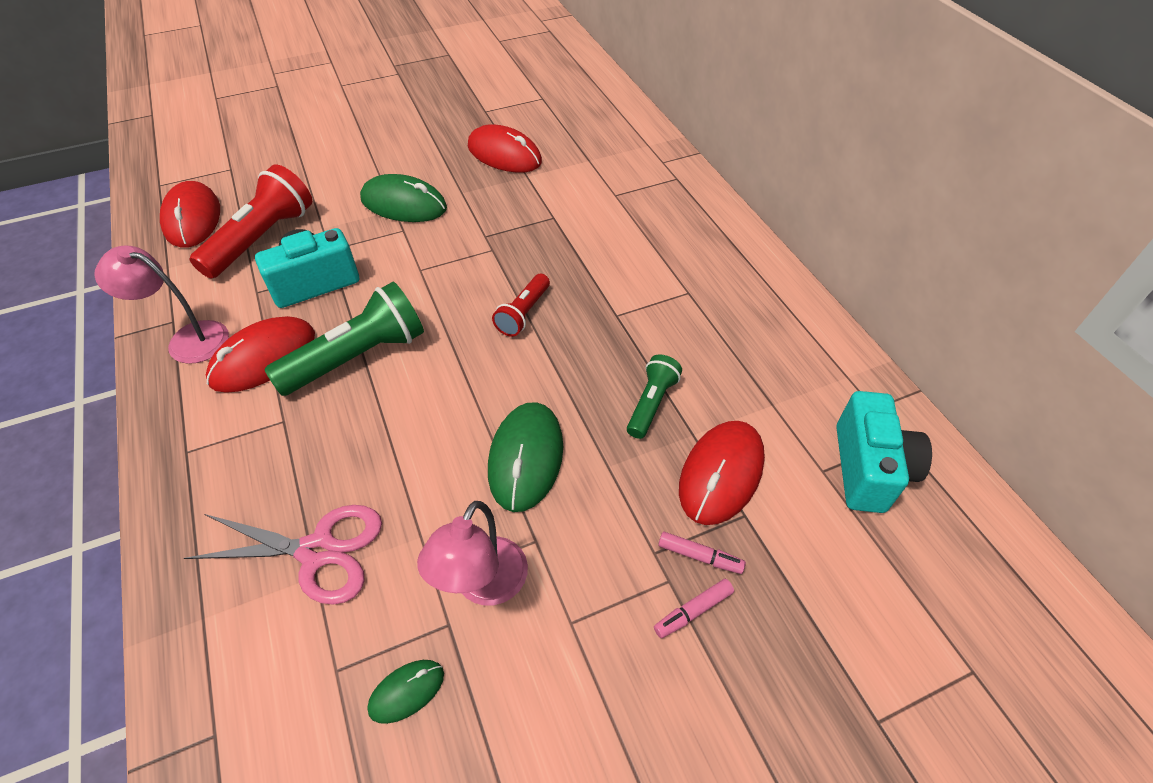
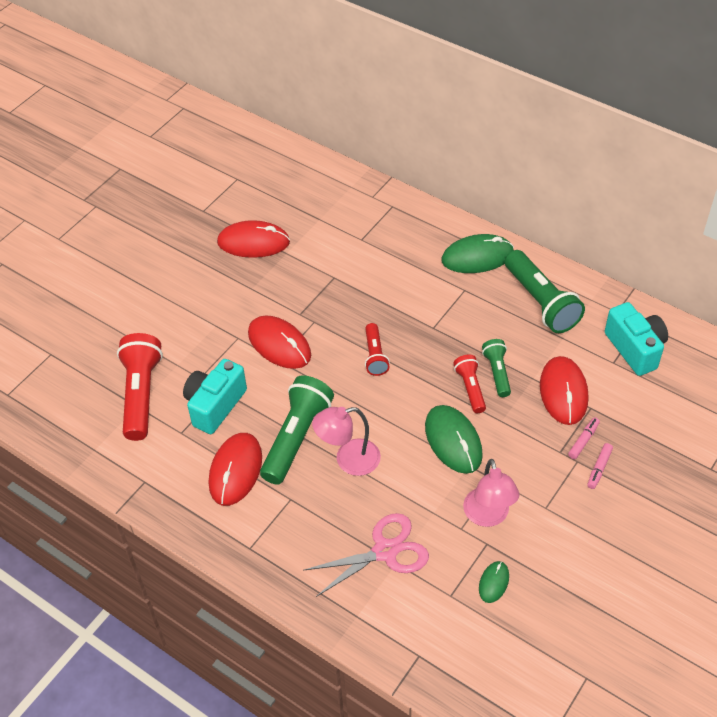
camera: 30 degrees left, 0 degrees up
pink lamp [94,245,229,364] -> pink lamp moved to [312,407,381,476]
red mouse [160,181,220,248] -> red mouse moved to [248,315,311,369]
green mouse [360,174,447,222] -> green mouse moved to [441,234,514,273]
pink marker [658,532,746,574] -> pink marker turned 45 degrees counterclockwise [568,417,600,459]
none -> red flashlight [453,355,486,413]
none -> green flashlight [505,250,585,333]

